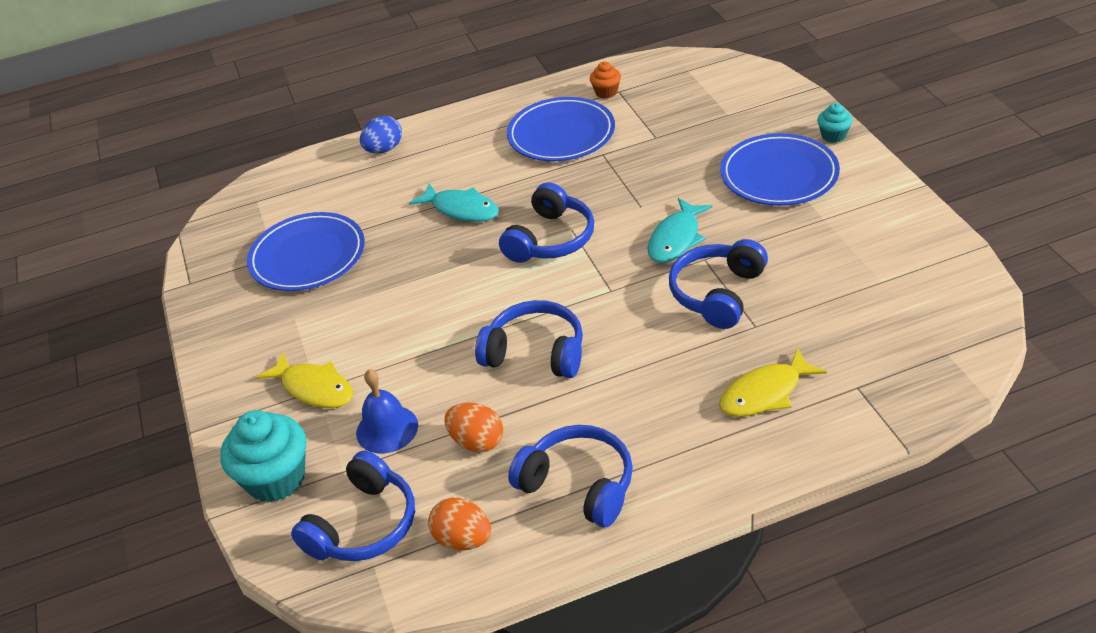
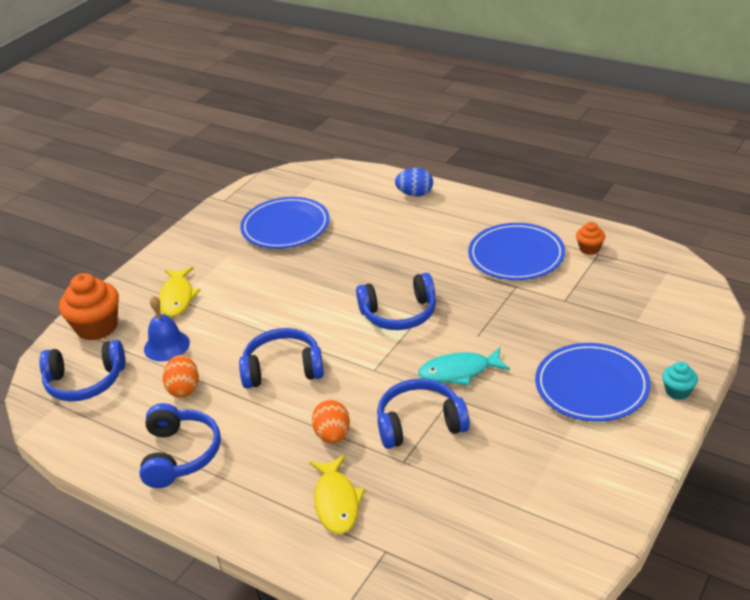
camera: 50 degrees right, 5 degrees down
turquoise cupcake [220,410,306,502] -> orange cupcake [59,273,119,341]
turquoise fish [409,184,499,222] -> none
orange egg [428,498,491,550] -> orange egg moved to [312,400,350,443]
blue headphones [475,300,583,378] -> blue headphones turned 75 degrees counterclockwise [239,328,324,389]
yellow fish [719,348,827,417] -> yellow fish turned 120 degrees counterclockwise [309,455,365,534]

